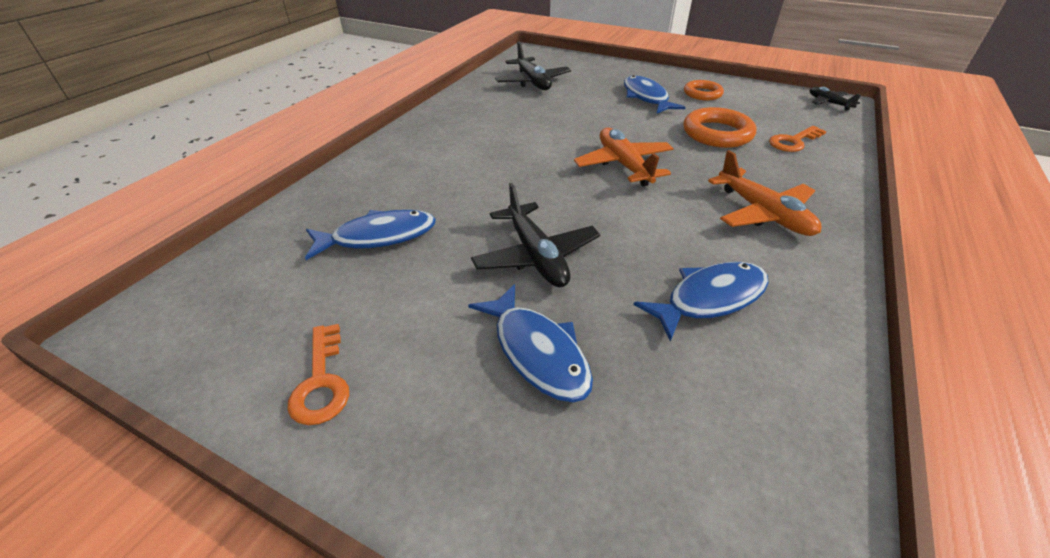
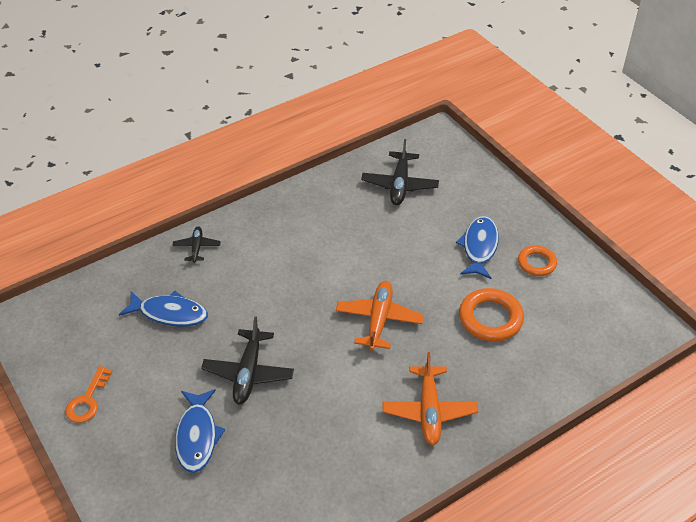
camera: 30 degrees right, 5 degrees up
blue fish [634,262,769,342] -> none
orange key [769,126,826,152] -> none
black plane [810,87,861,111] -> black plane moved to [172,227,221,263]

